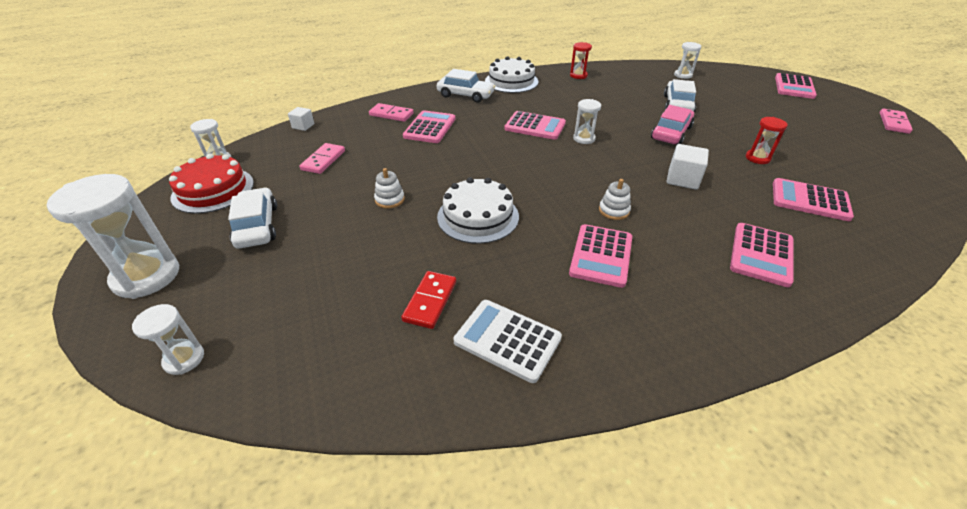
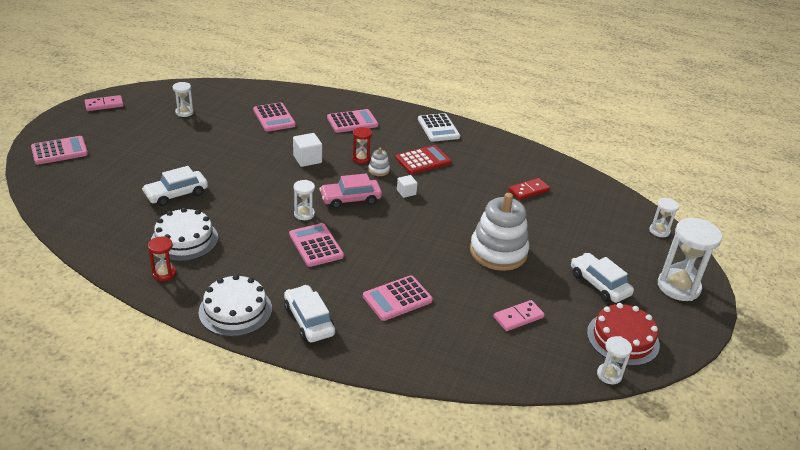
camera: 140 degrees left, 5 degrees down
white car [228,188,277,248] -> white car turned 120 degrees clockwise [571,253,634,303]
white cube [288,107,314,131] -> white cube moved to [397,175,418,198]
pink domino [369,103,414,122] -> none
white stacking toy [374,168,405,209] -> white stacking toy [470,193,529,271], size x2.39
white cake [437,177,519,244] -> white cake moved to [151,208,218,261]
white calculator [454,300,562,383] -> white calculator moved to [418,113,460,142]
pink calculator [569,224,632,288] -> red calculator [395,145,451,174]
pink car [651,105,694,145] -> pink car moved to [319,173,382,209]
white hourglass [674,42,701,79] -> white hourglass moved to [173,82,194,117]
red hourglass [746,117,788,164] -> red hourglass moved to [352,127,372,164]

